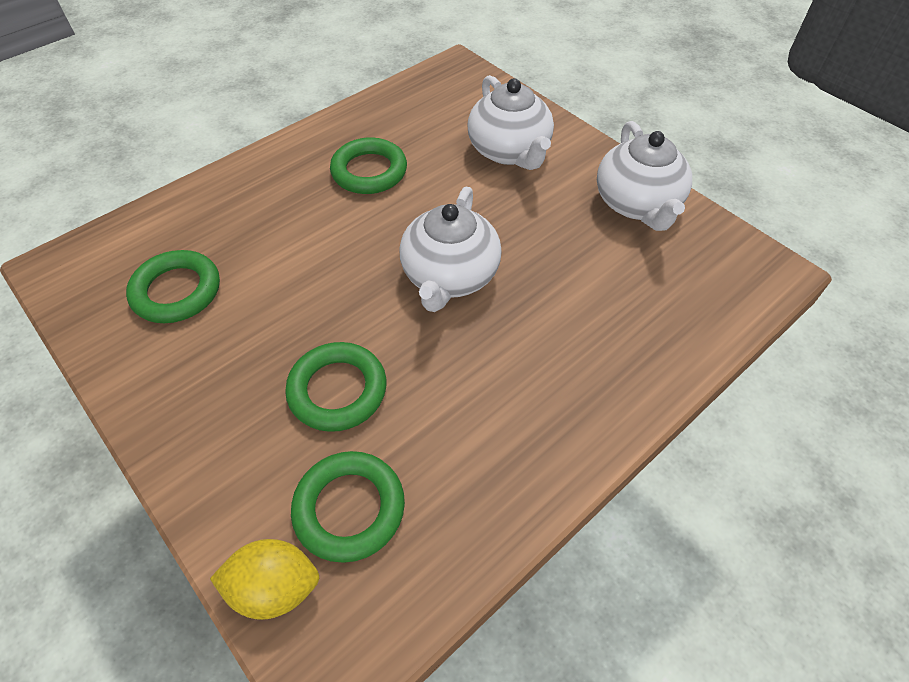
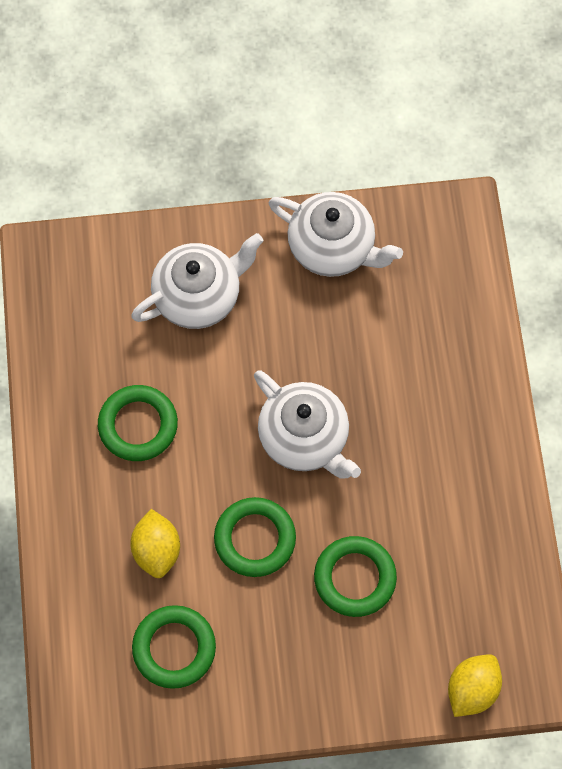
camera: 55 degrees left, 15 degrees up
green ring [291,451,405,563] -> green ring moved to [214,497,296,577]
white teapot [467,75,554,170] -> white teapot turned 45 degrees counterclockwise [131,233,264,329]
none -> yellow lemon [130,509,180,578]

